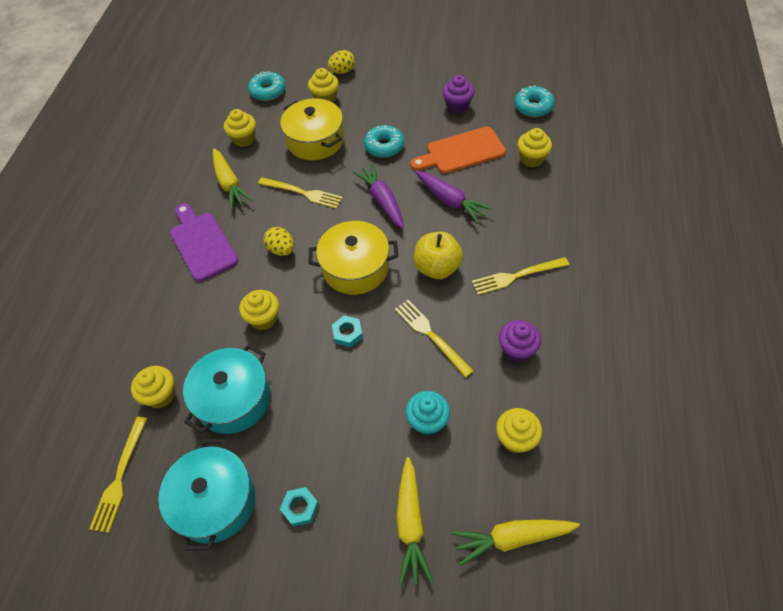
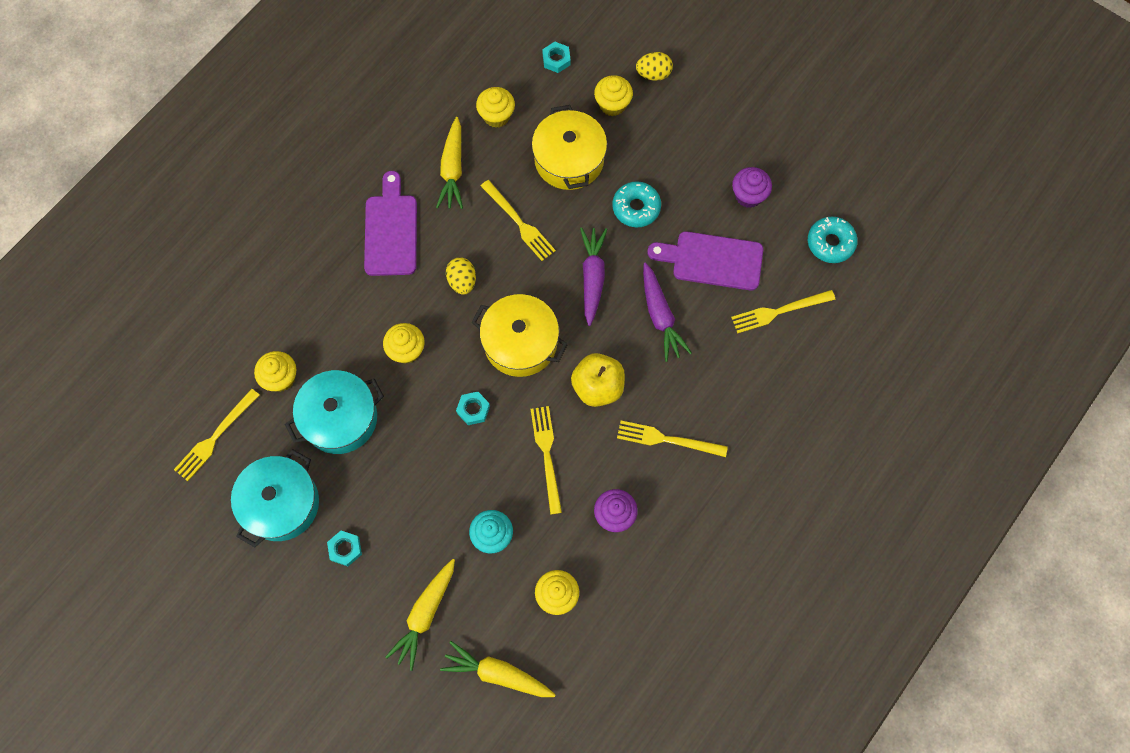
camera: 25 degrees right, 15 degrees up
turquoise donut [248,71,286,101] -> turquoise nut [542,42,571,73]
orange cutting board [411,126,506,173] -> purple cutting board [647,231,763,291]
yellow cupcake [517,128,552,167] -> yellow fork [731,290,835,334]

